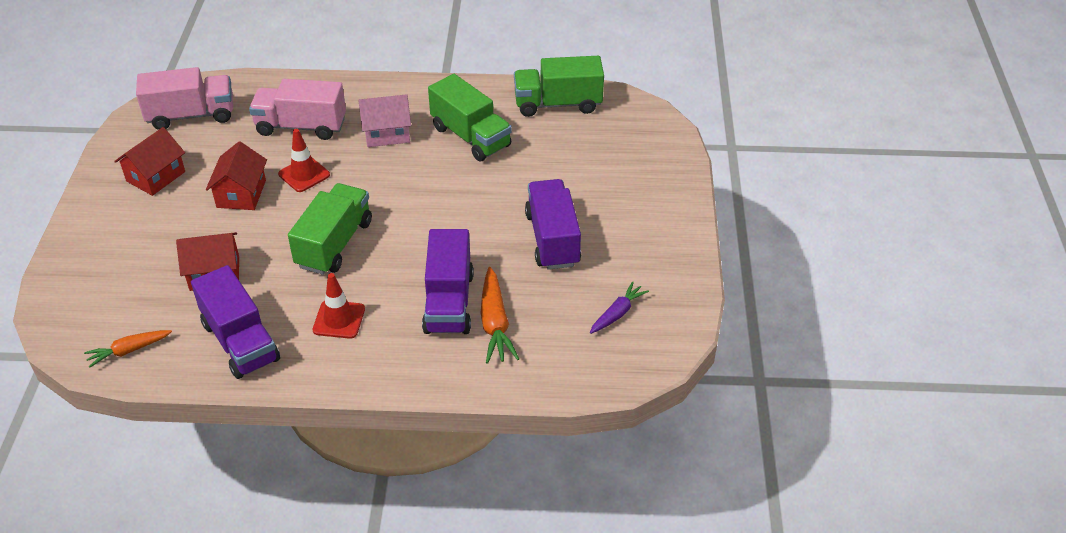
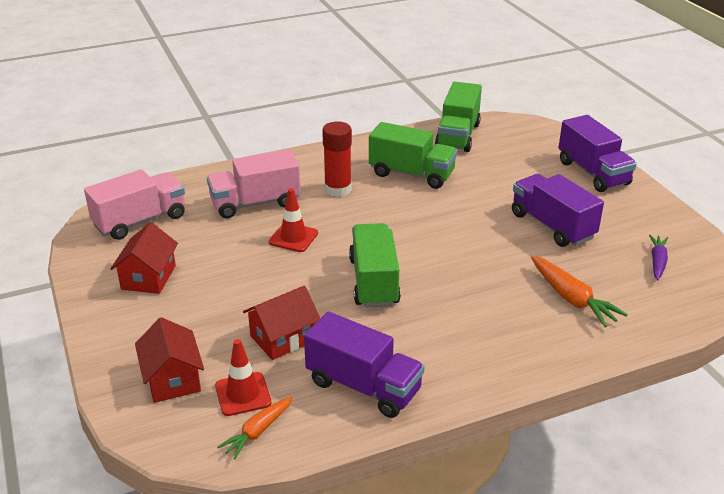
camera: 25 degrees left, 10 degrees down
red house [206,142,267,210] -> red house moved to [135,317,204,403]
red traffic cone [313,273,365,339] -> red traffic cone moved to [215,339,271,416]
pink house [358,94,411,147] -> red glue stick [322,121,352,197]
purple truck [422,229,474,334] -> purple truck moved to [558,115,637,192]
green truck [514,56,604,117] -> green truck turned 45 degrees counterclockwise [435,82,482,152]

